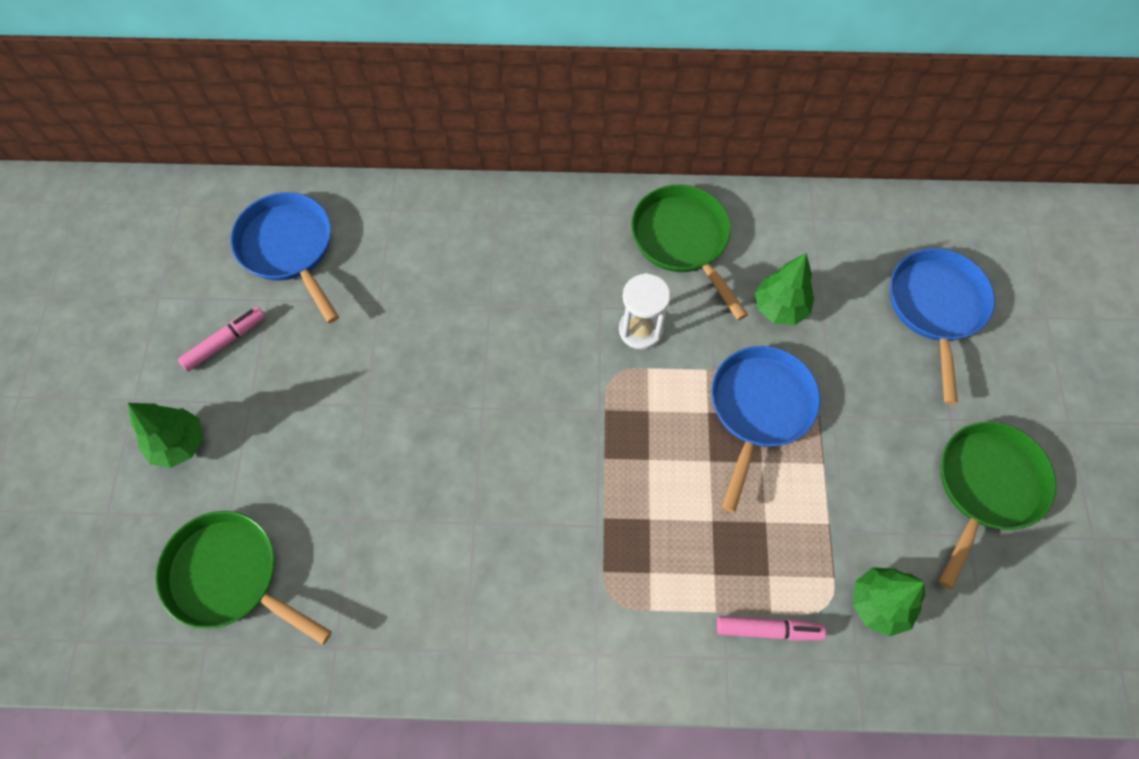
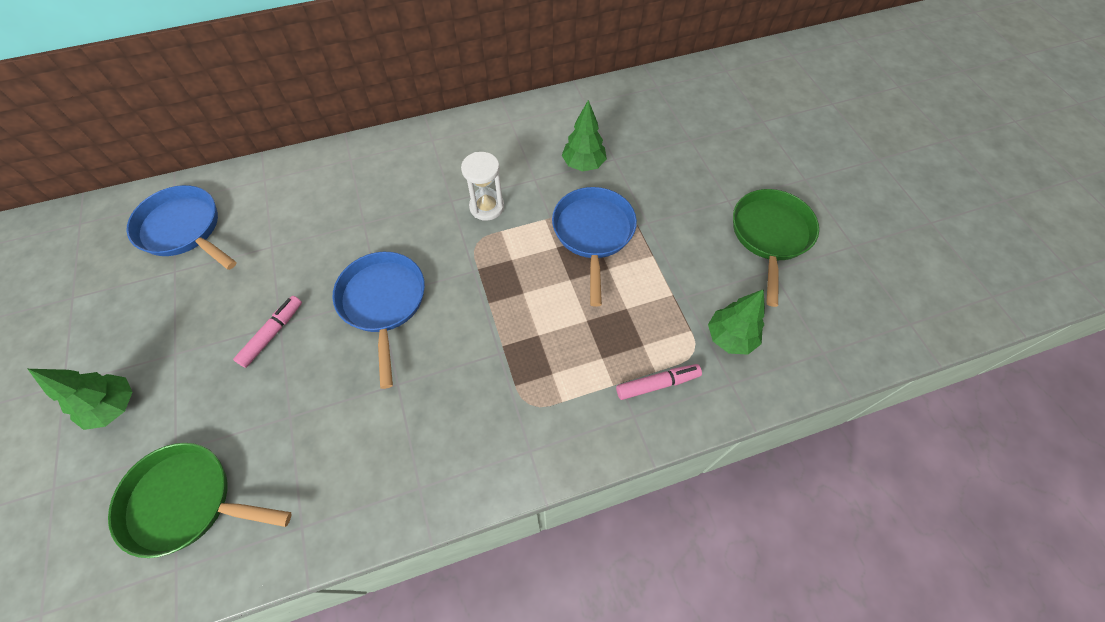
camera: 20 degrees left, 5 degrees down
pink marker [178,306,265,372] -> pink marker moved to [233,296,302,368]
green pan [631,185,748,320] -> none
blue pan [890,248,995,405] -> blue pan moved to [333,252,425,389]

